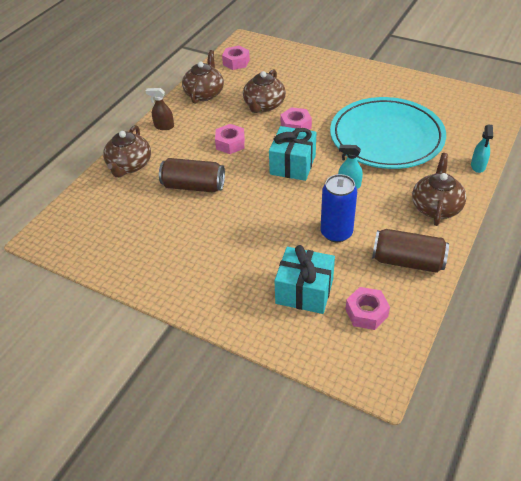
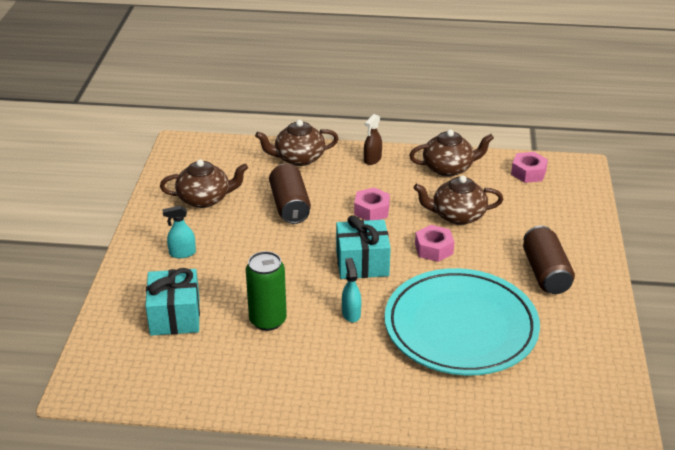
camera: 65 degrees right, 10 degrees down
brown spray bottle [146,88,174,130] -> brown spray bottle turned 135 degrees counterclockwise [364,114,382,165]
blue can [321,174,357,242] -> green can [246,251,287,331]
pink nut [346,287,390,330] -> none
brown can [372,229,449,273] -> brown can moved to [523,226,575,294]
brown teapot [412,153,466,226] -> brown teapot moved to [160,159,248,208]
turquoise spray bottle [471,124,493,173] -> turquoise spray bottle moved to [162,205,196,258]

